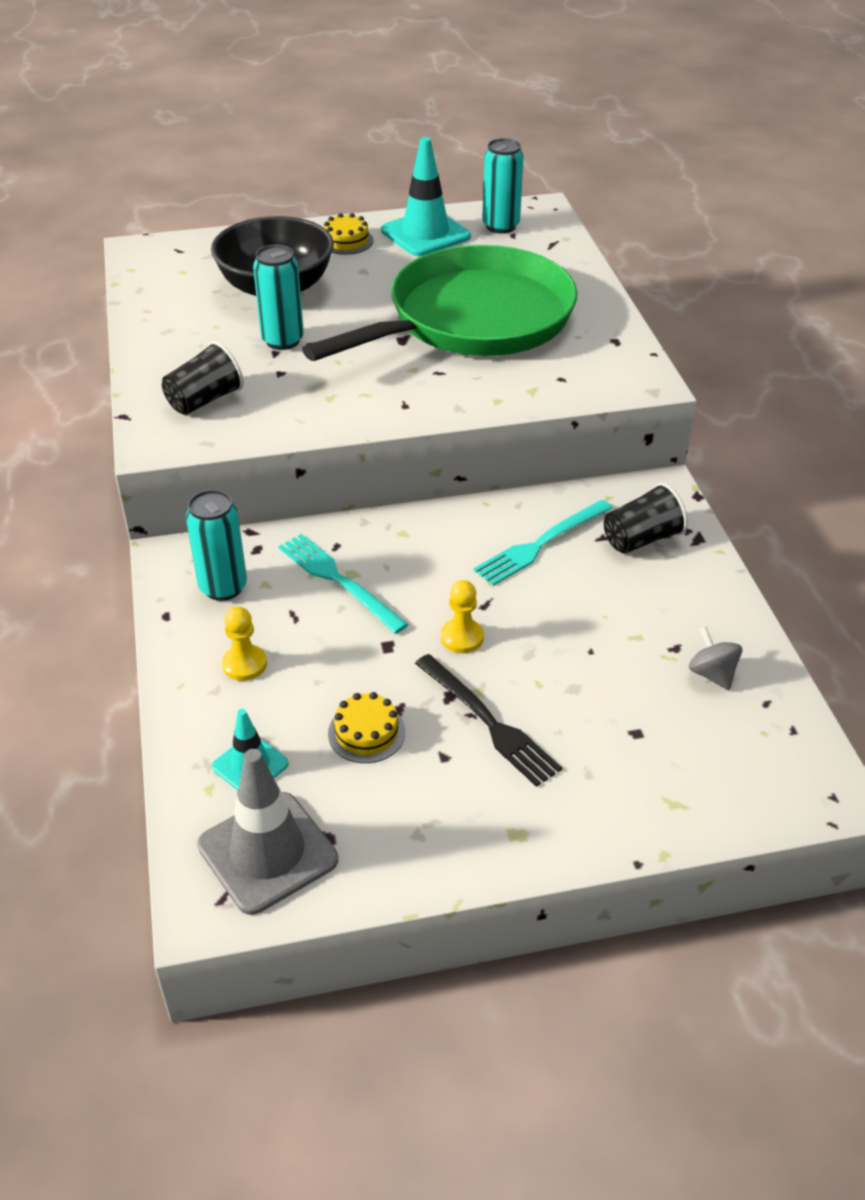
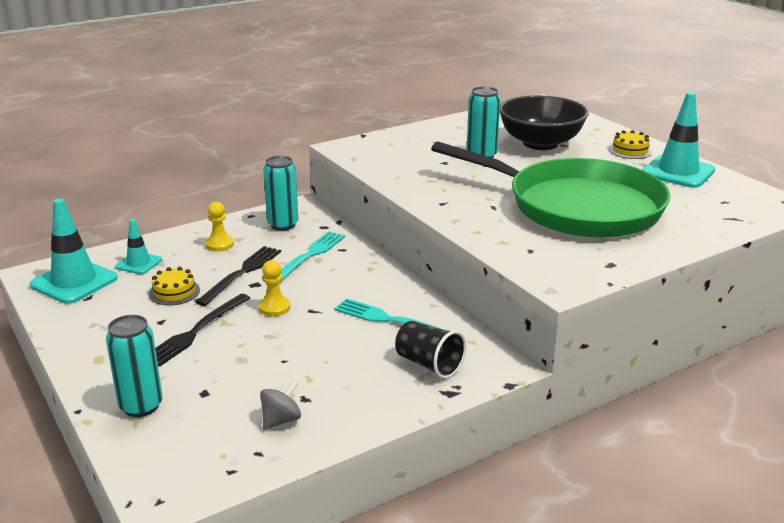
camera: 70 degrees right, 15 degrees down
black cup [162,341,244,415] -> none
grey traffic cone [197,749,338,915] -> turquoise traffic cone [30,199,118,304]
turquoise can [482,138,523,234] -> turquoise can moved to [106,315,163,417]
none -> black fork [196,246,281,306]

